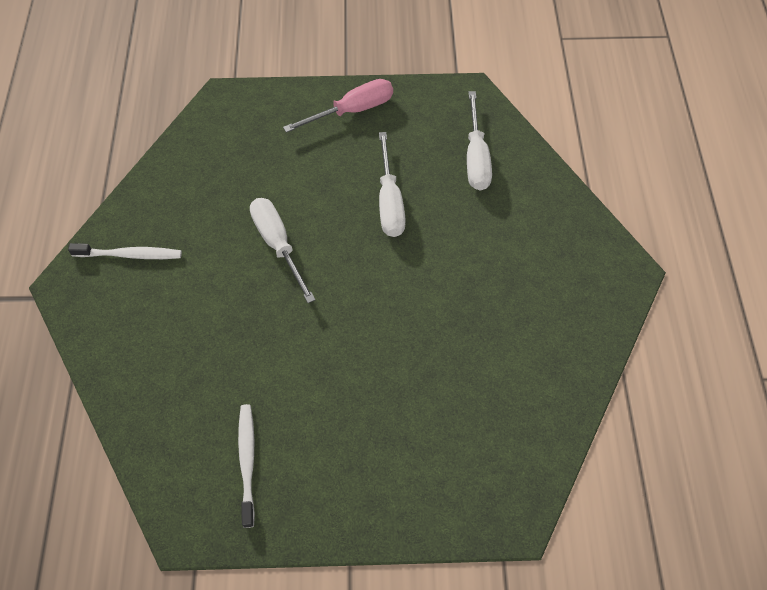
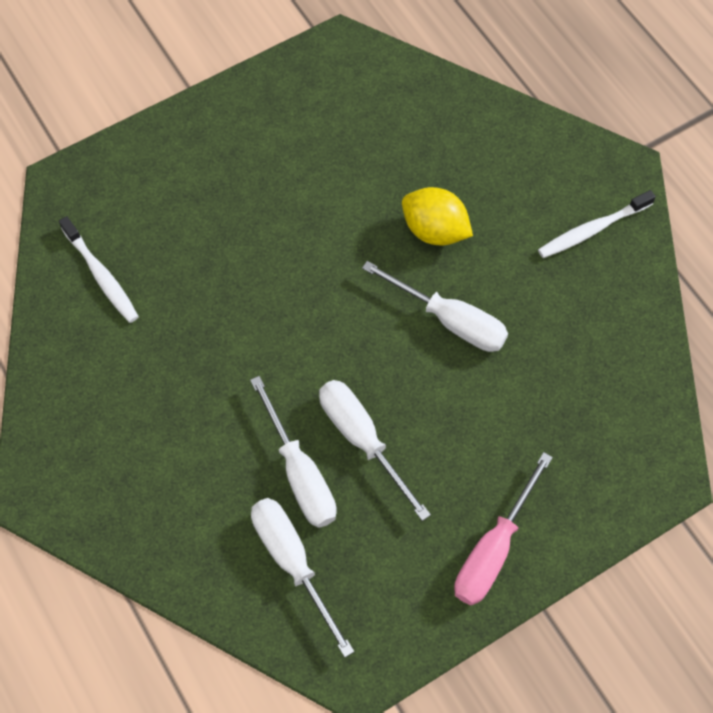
camera: 150 degrees right, 5 degrees up
white toothbrush [238,404,255,528] -> white toothbrush moved to [59,216,139,323]
none -> white screwdriver [250,376,337,528]
none -> yellow lemon [402,187,473,245]

